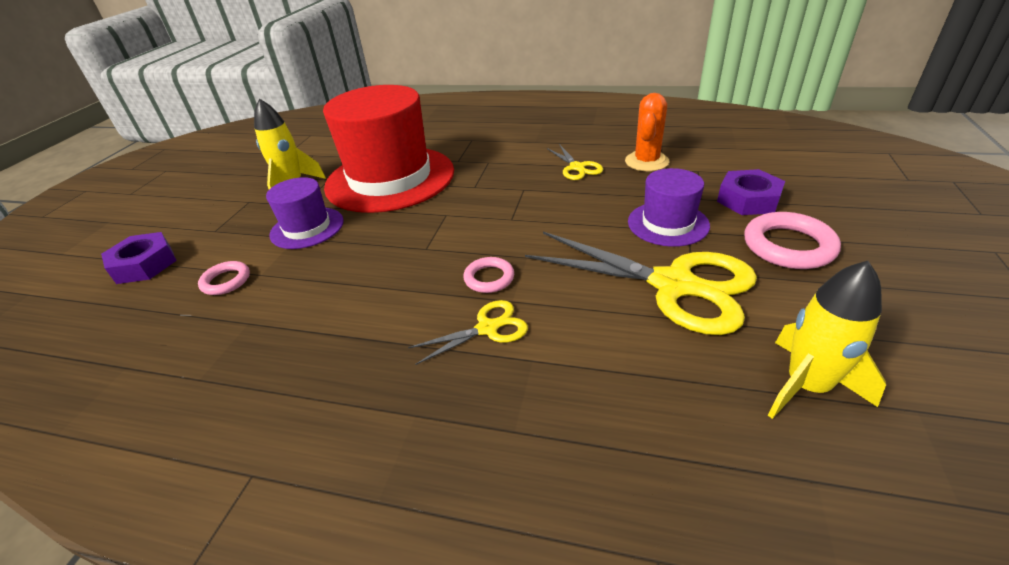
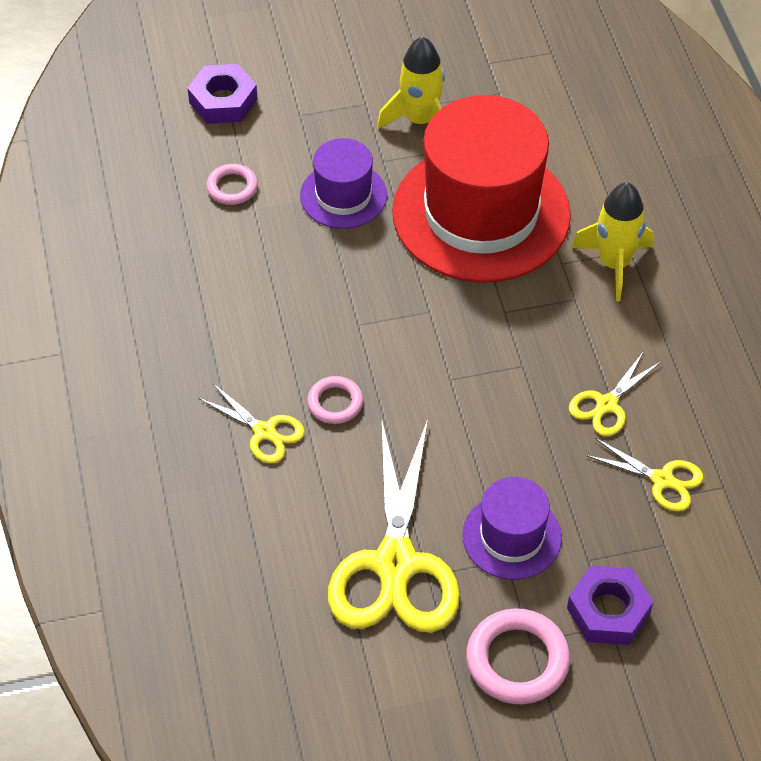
camera: 60 degrees right, 15 degrees up
orange cactus [625,93,669,171] -> yellow scissors [585,438,703,511]
yellow rocket [768,261,886,419] -> yellow rocket moved to [571,182,654,301]

